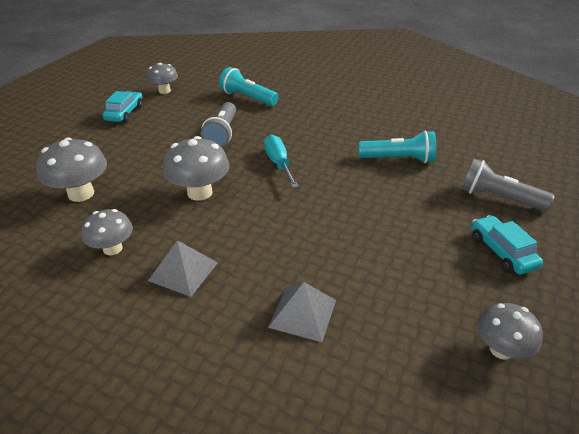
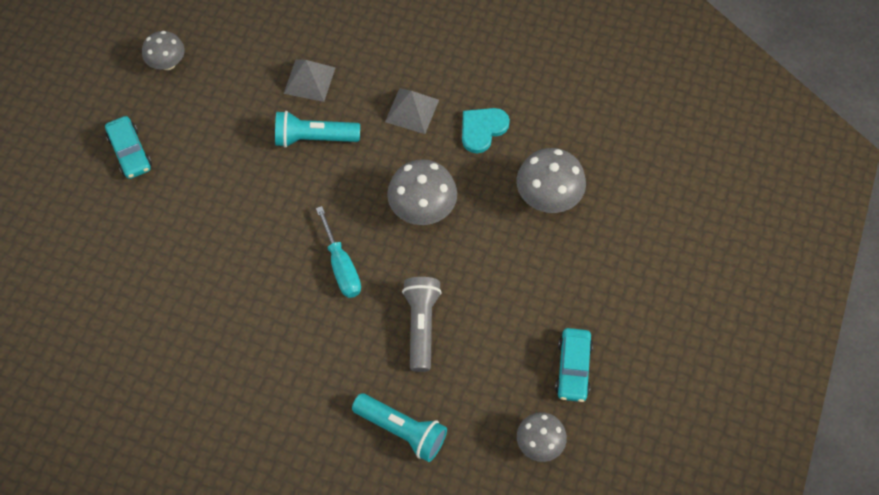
camera: 175 degrees right, 25 degrees up
grey mushroom [82,209,133,255] -> turquoise heart [462,108,510,153]
turquoise flashlight [359,130,436,163] -> turquoise flashlight moved to [275,111,360,148]
grey flashlight [461,159,554,211] -> none

